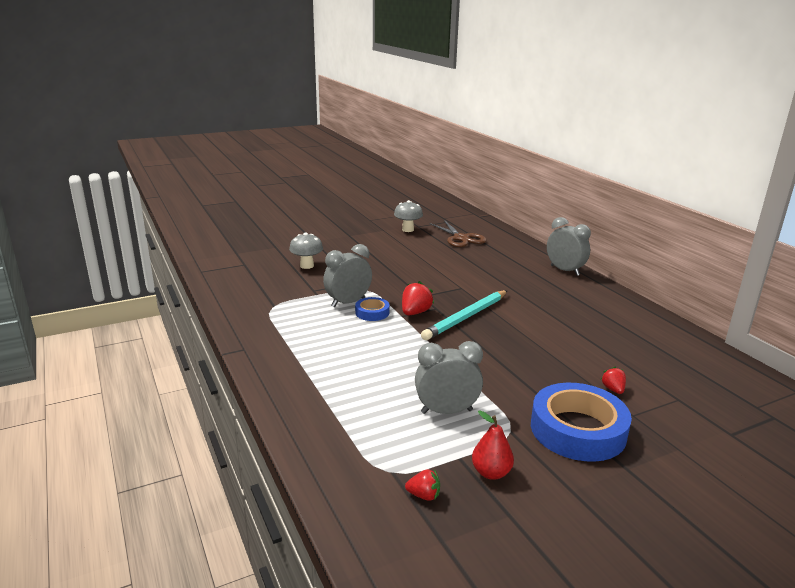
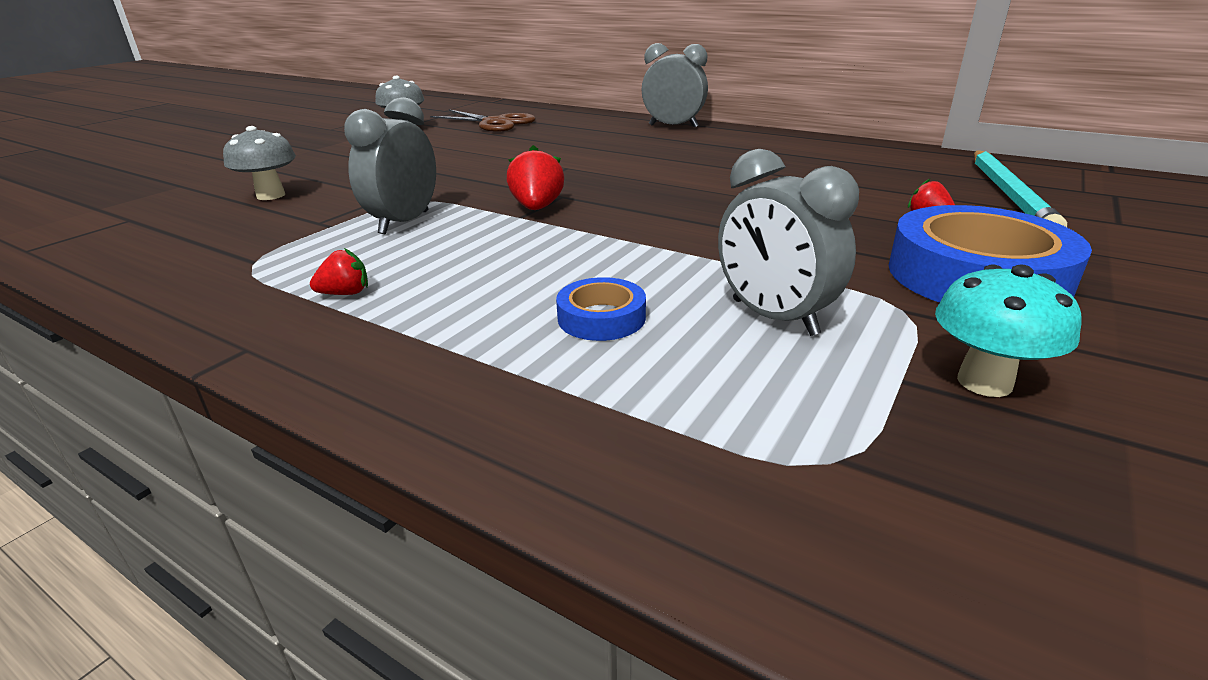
camera: 30 degrees left, 5 degrees up
blue tape [355,297,390,321] -> blue tape moved to [556,277,646,341]
red strawberry [405,469,440,501] -> red strawberry moved to [310,248,368,295]
grey clock [415,341,483,414] -> grey clock turned 90 degrees counterclockwise [718,149,859,336]
turquoise pencil [421,290,508,340] -> turquoise pencil moved to [974,150,1067,227]
red pear [472,410,514,480] -> turquoise mushroom [935,264,1082,397]

